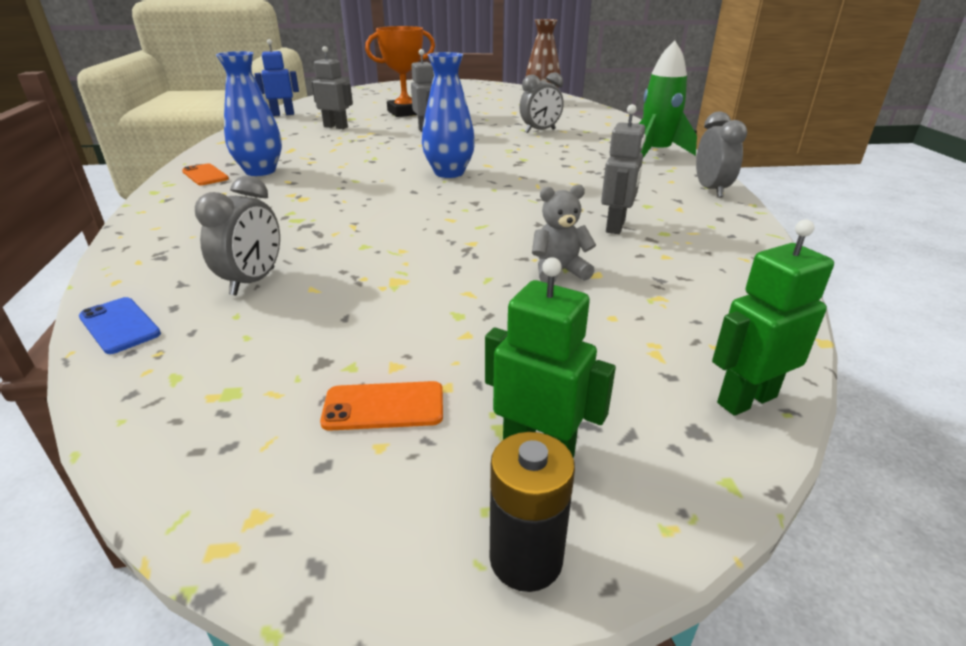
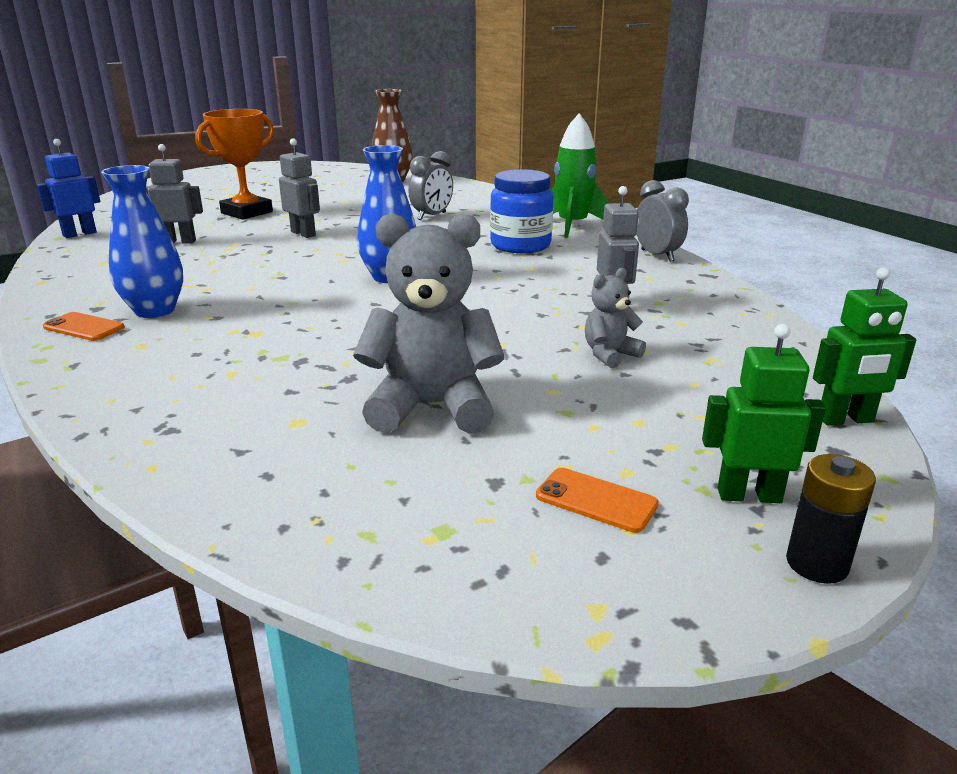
camera: 25 degrees left, 5 degrees down
blue phone [79,297,161,354] -> none
grey clock [195,176,280,296] -> none
orange phone [320,381,443,431] -> orange phone turned 60 degrees clockwise [536,468,659,533]
green robot [712,220,834,416] -> green robot turned 135 degrees counterclockwise [813,267,916,426]
none -> grey teddy bear [353,213,504,434]
none -> blue jar [490,169,553,253]

